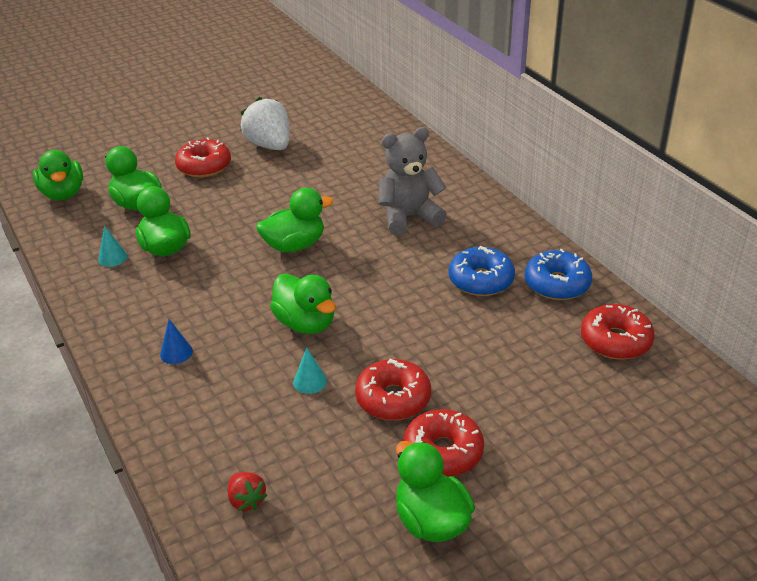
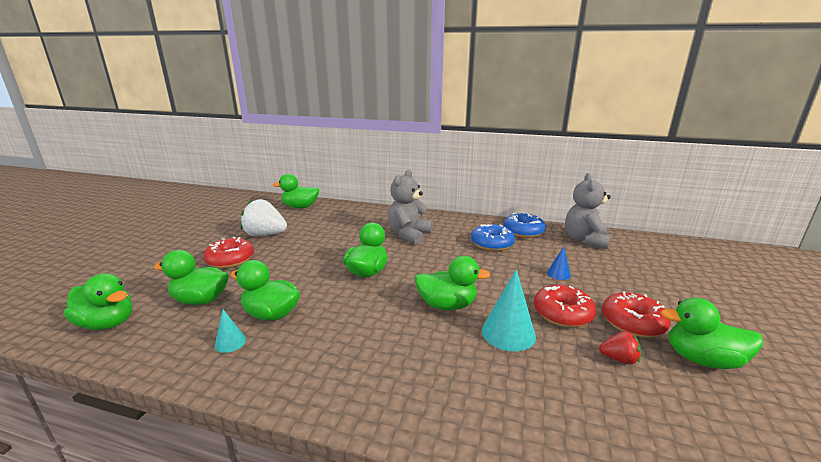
camera: 45 degrees left, 15 degrees down
blue cone [160,319,193,364] -> blue cone moved to [547,246,571,280]
red strawberry [228,472,268,511] -> red strawberry moved to [599,331,641,364]
turquoise cone [293,347,327,394] -> turquoise cone [482,269,536,352], size x1.86
red donut [581,304,655,360] -> grey teddy bear [565,173,611,249]
none -> green duck [273,174,319,208]

